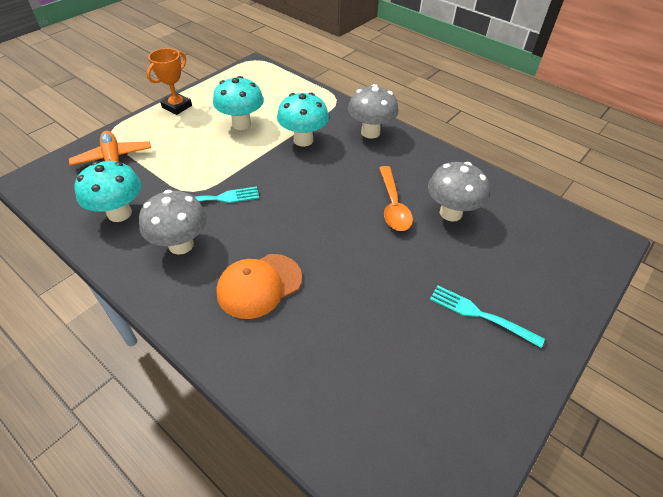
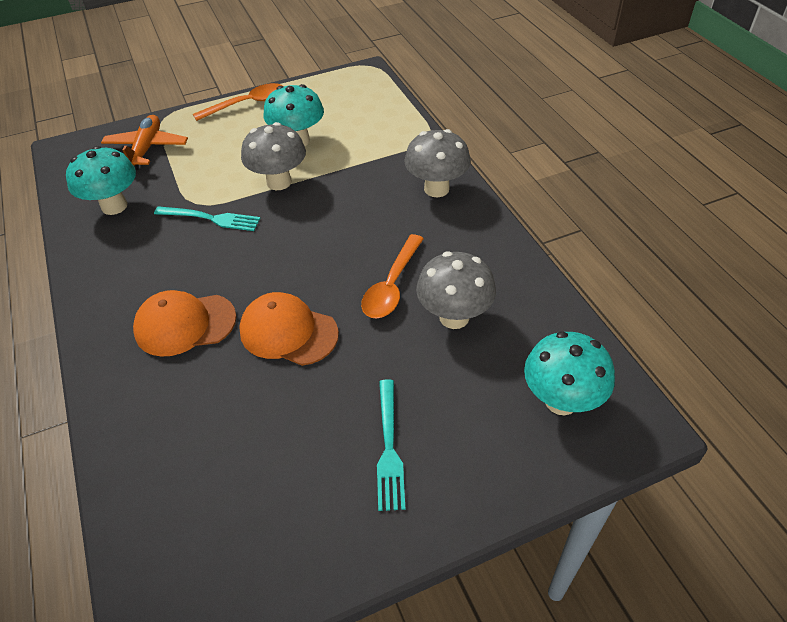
camera: 30 degrees right, 0 degrees up
grey mushroom [139,190,207,255] -> grey mushroom moved to [241,122,306,190]
orange trophy [147,48,192,115] -> orange spoon [193,83,282,121]
turquoise mushroom [277,93,329,147] -> turquoise mushroom moved to [524,332,615,416]
turquoise fork [430,285,545,348] -> turquoise fork turned 150 degrees counterclockwise [377,379,406,511]
none -> orange cap [239,292,339,366]

